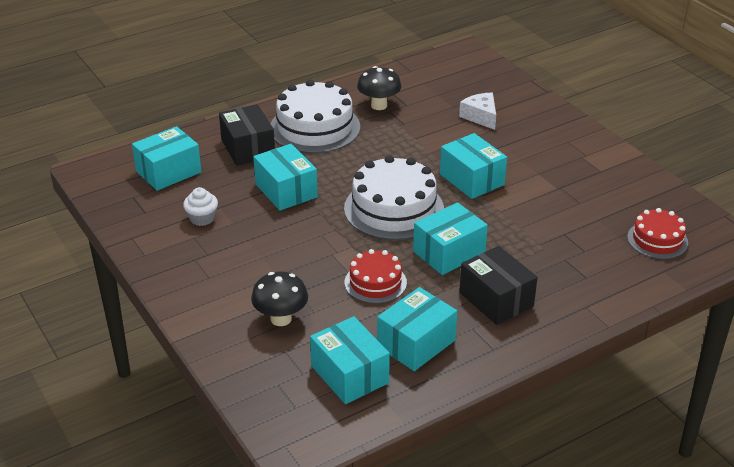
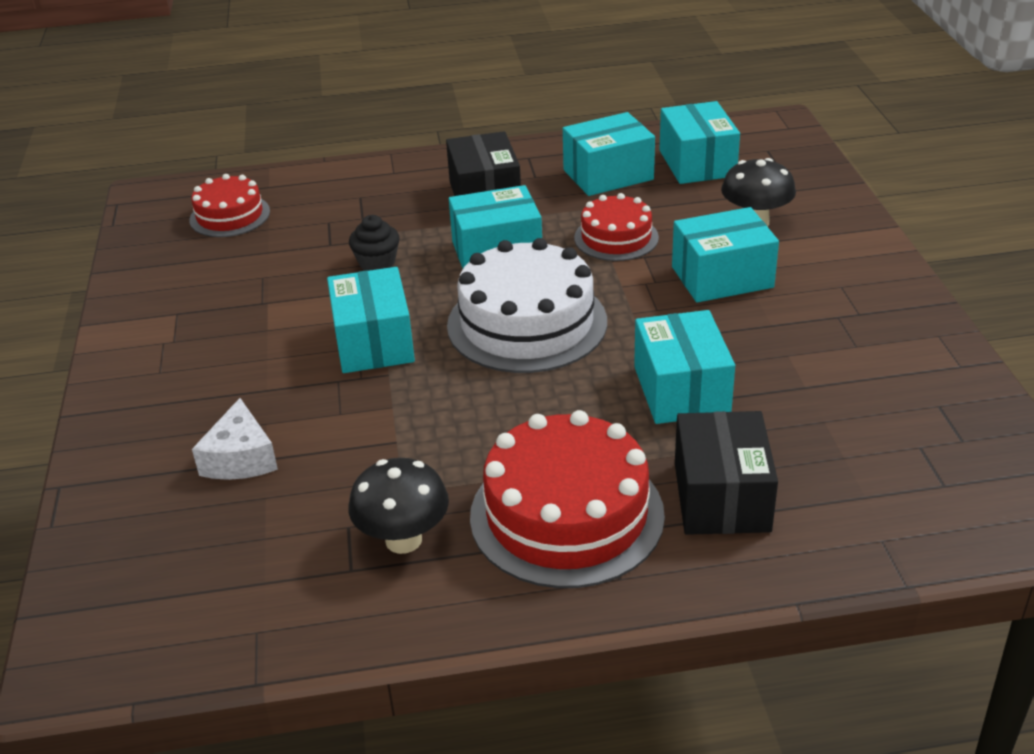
camera: 155 degrees left, 0 degrees up
turquoise box [132,126,201,191] -> turquoise box moved to [672,207,779,302]
white cupcake [183,187,218,226] -> none
white cake [270,80,360,153] -> red cake [470,410,665,588]
none -> black cupcake [349,215,400,271]

